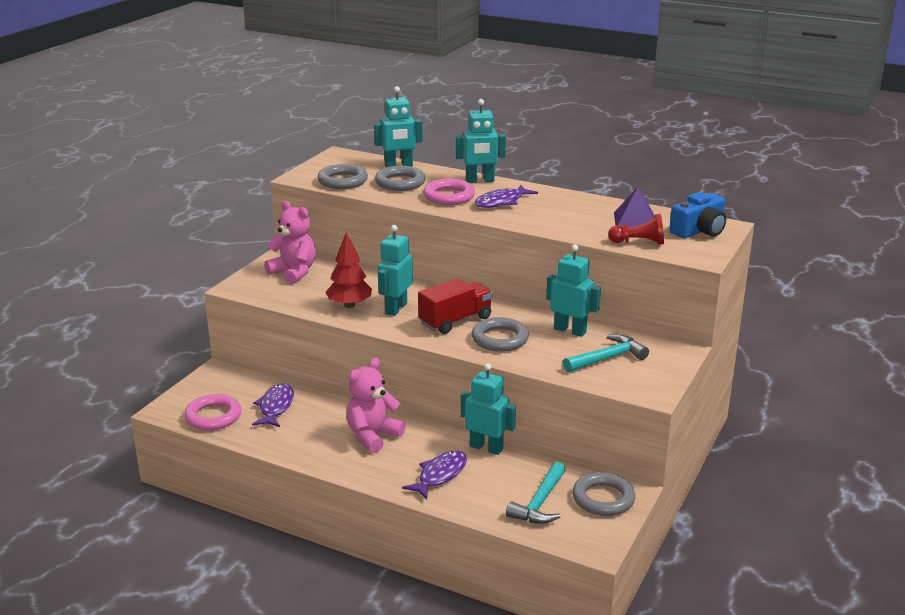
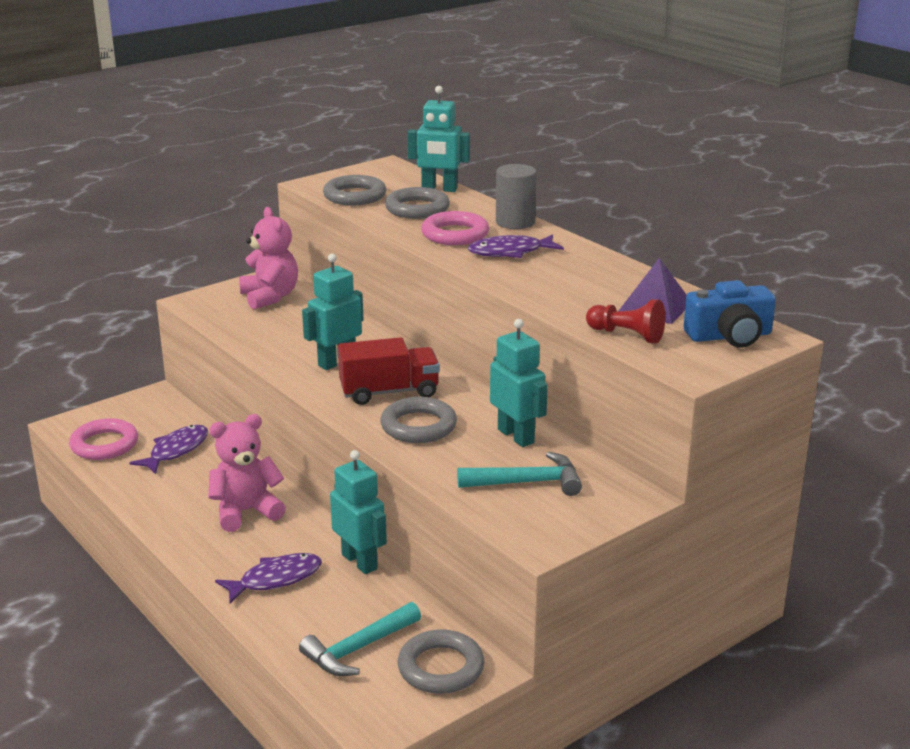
camera: 25 degrees right, 0 degrees up
red tree [325,232,372,308] -> none
turquoise robot [456,99,506,183] -> grey cylinder [496,164,537,229]

